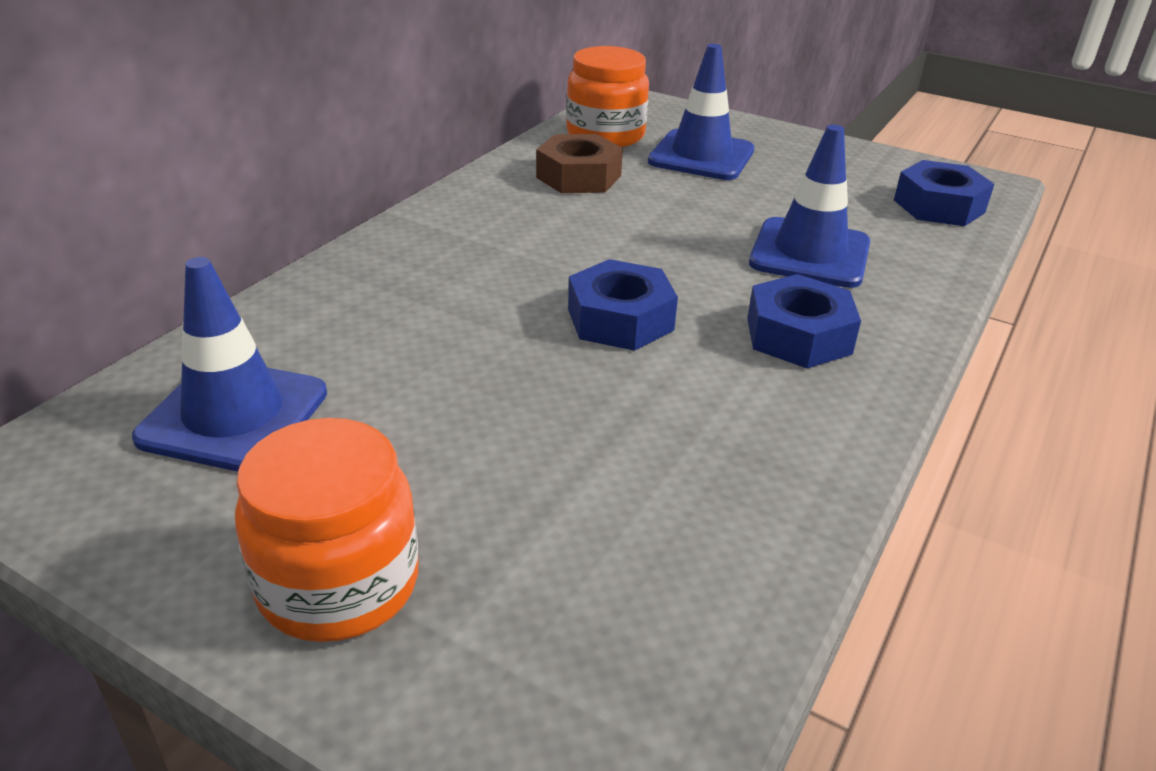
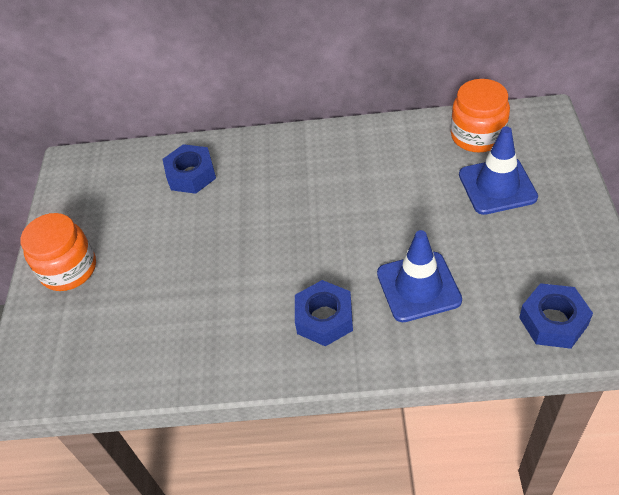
camera: 65 degrees right, 15 degrees up
blue traffic cone [132,257,327,472] -> none
brown nut [536,134,623,193] -> none
blue nut [568,259,678,351] -> blue nut moved to [163,144,216,194]

